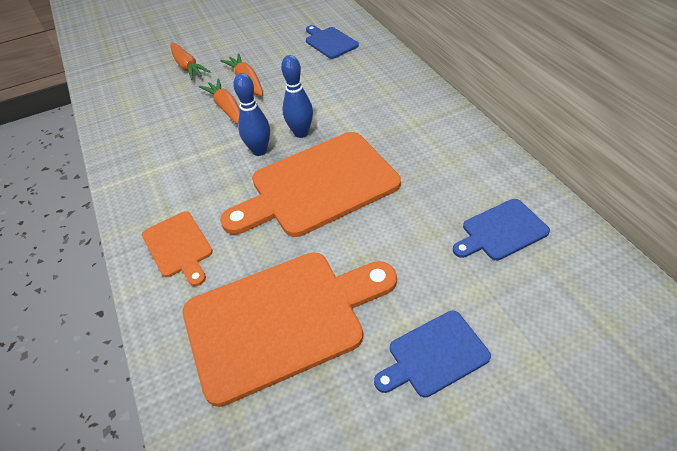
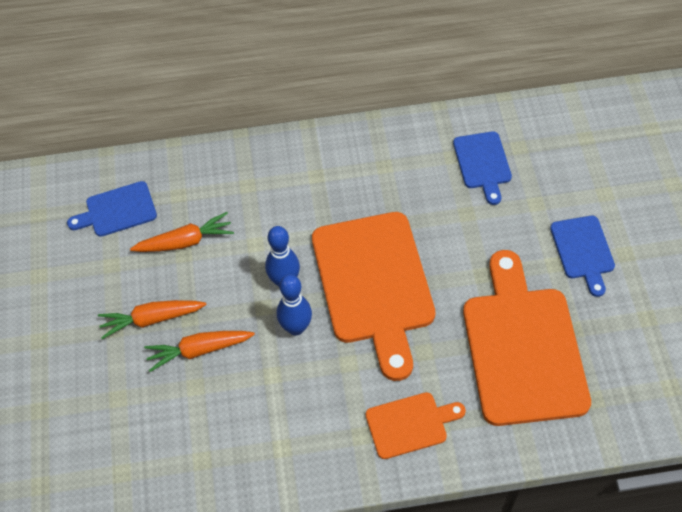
camera: 75 degrees left, 10 degrees up
orange carrot [170,42,211,80] -> orange carrot moved to [130,212,234,252]

